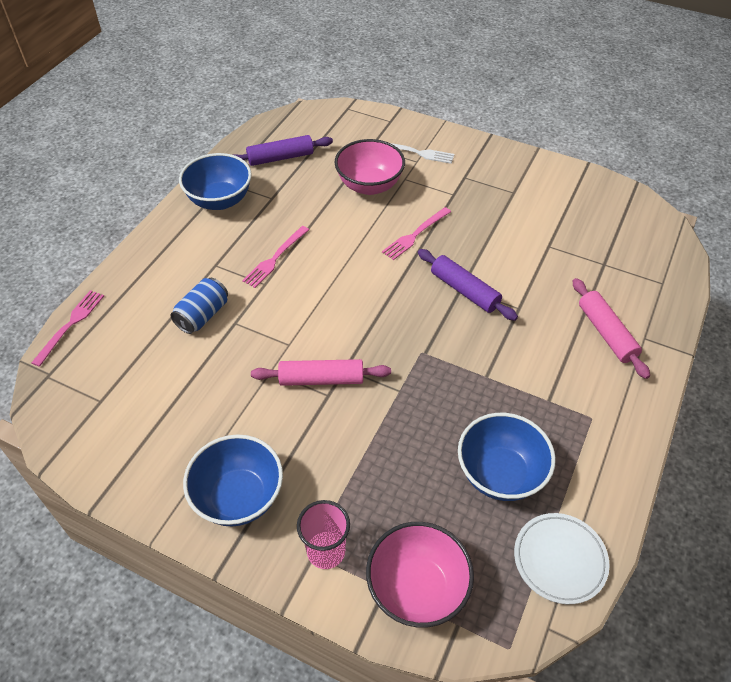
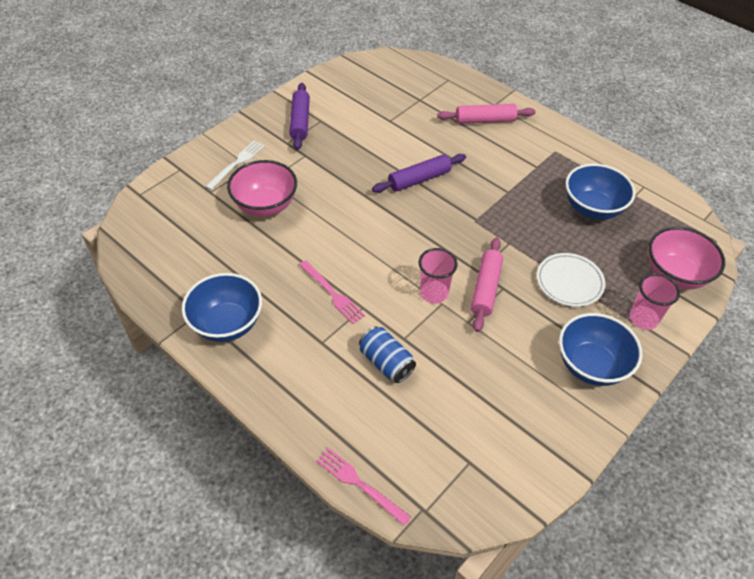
camera: 75 degrees left, 0 degrees up
purple rolling pin [233,135,333,166] -> purple rolling pin moved to [289,83,310,150]
pink fork [382,207,451,260] -> none
white plate [514,513,610,604] -> white plate moved to [537,253,605,307]
none -> pink cup [419,248,458,304]

